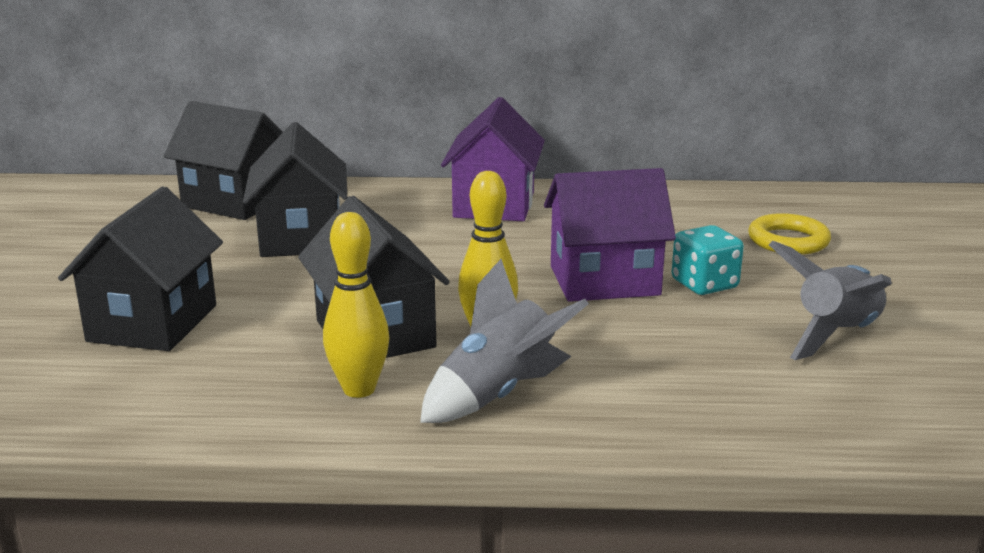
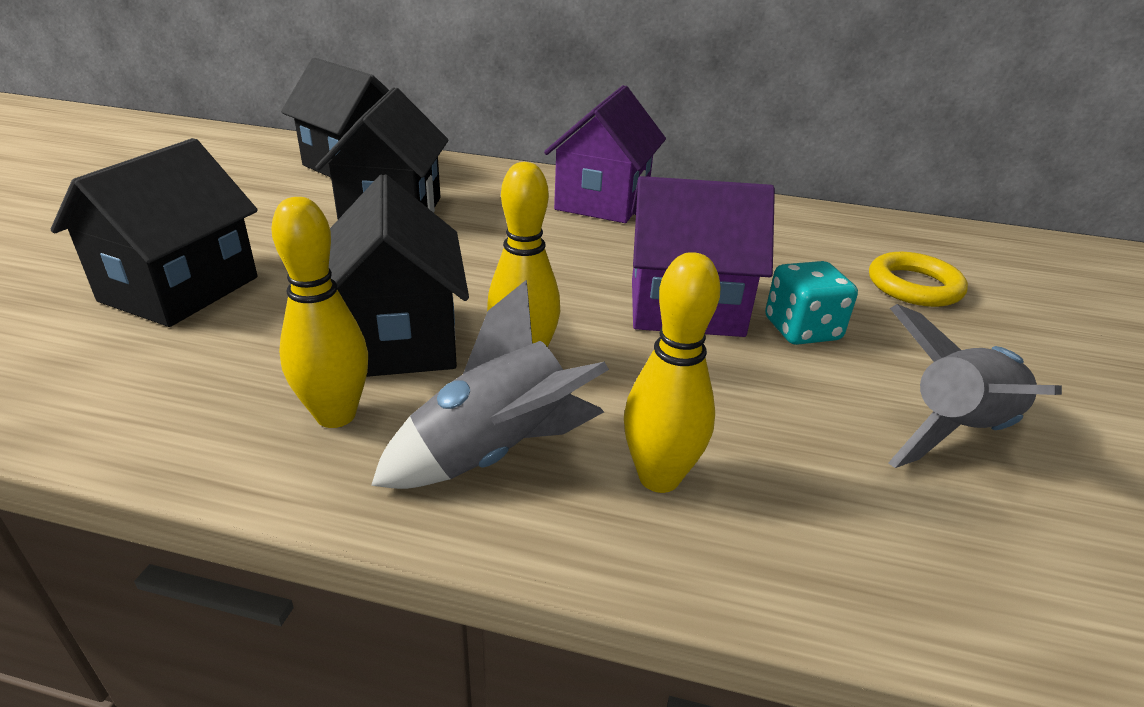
camera: 10 degrees right, 10 degrees up
none -> yellow bowling pin [624,252,720,493]

